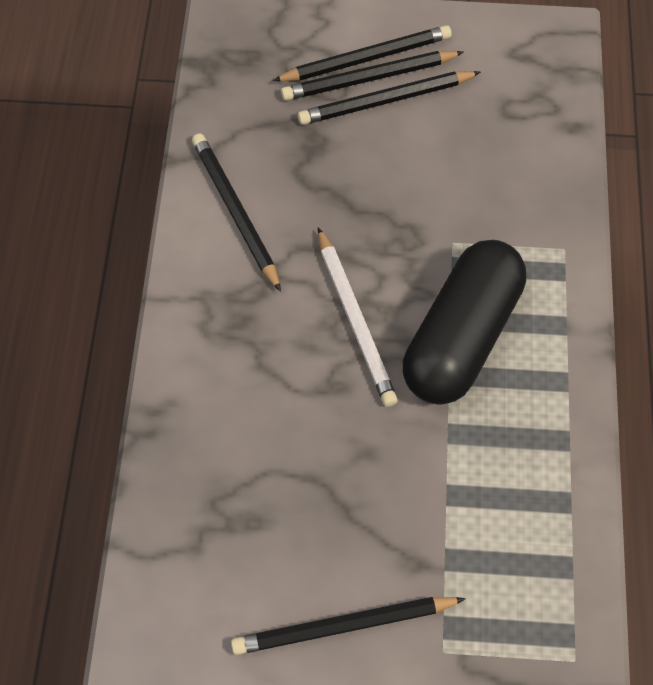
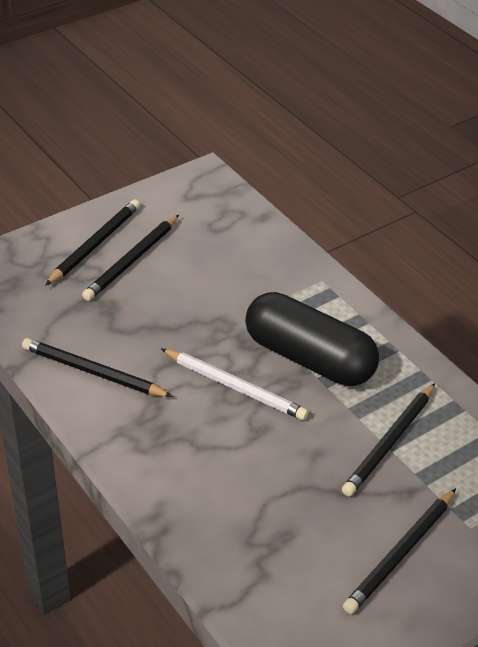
camera: 40 degrees left, 20 degrees down
black pencil [281,51,464,101] -> black pencil moved to [342,383,435,496]
black capsule [403,240,526,405] -> black capsule turned 45 degrees counterclockwise [245,292,379,386]

